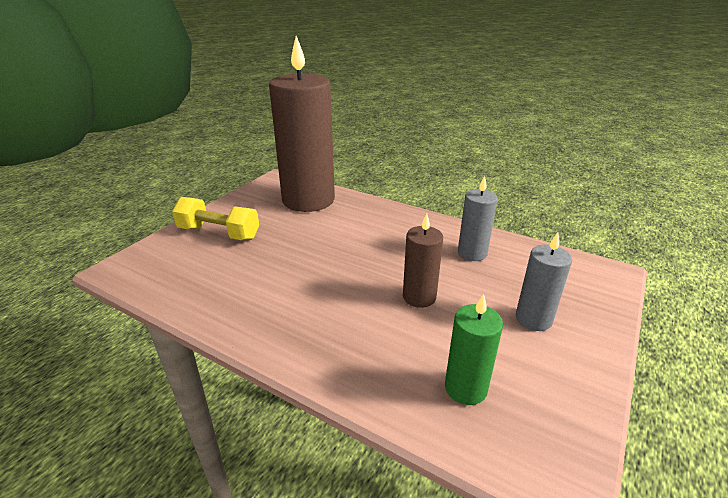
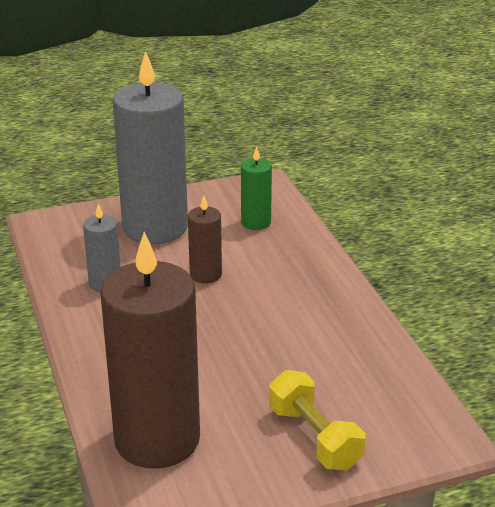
camera: 140 degrees left, 0 degrees up
grey candle [516,232,572,331] -> grey candle [113,51,188,244], size x2.17

